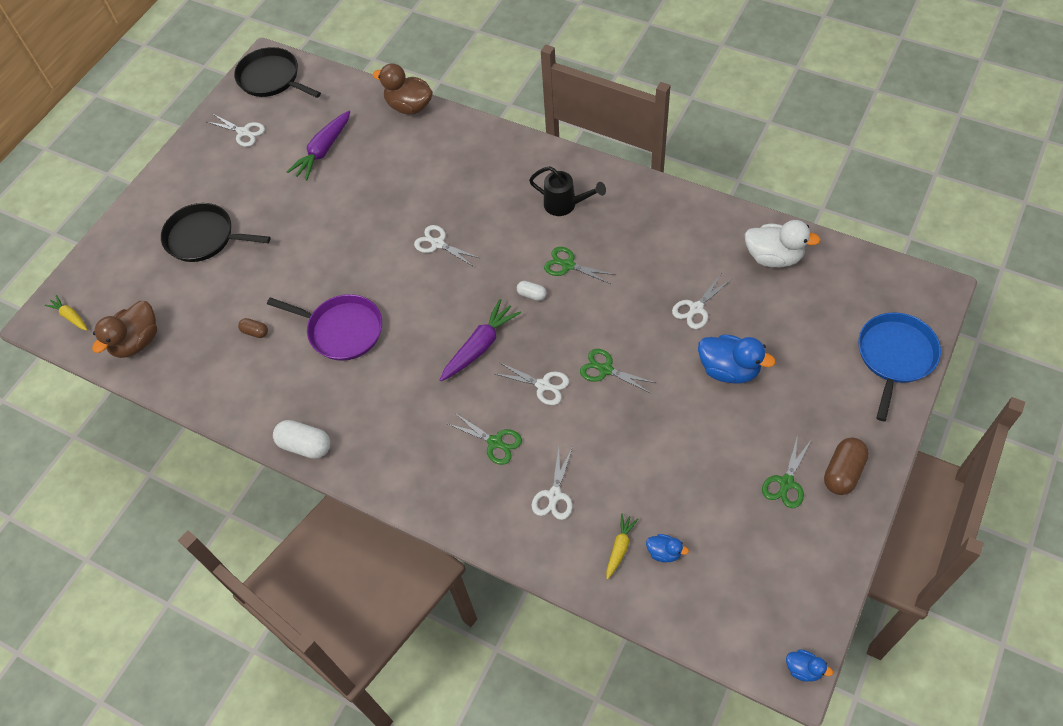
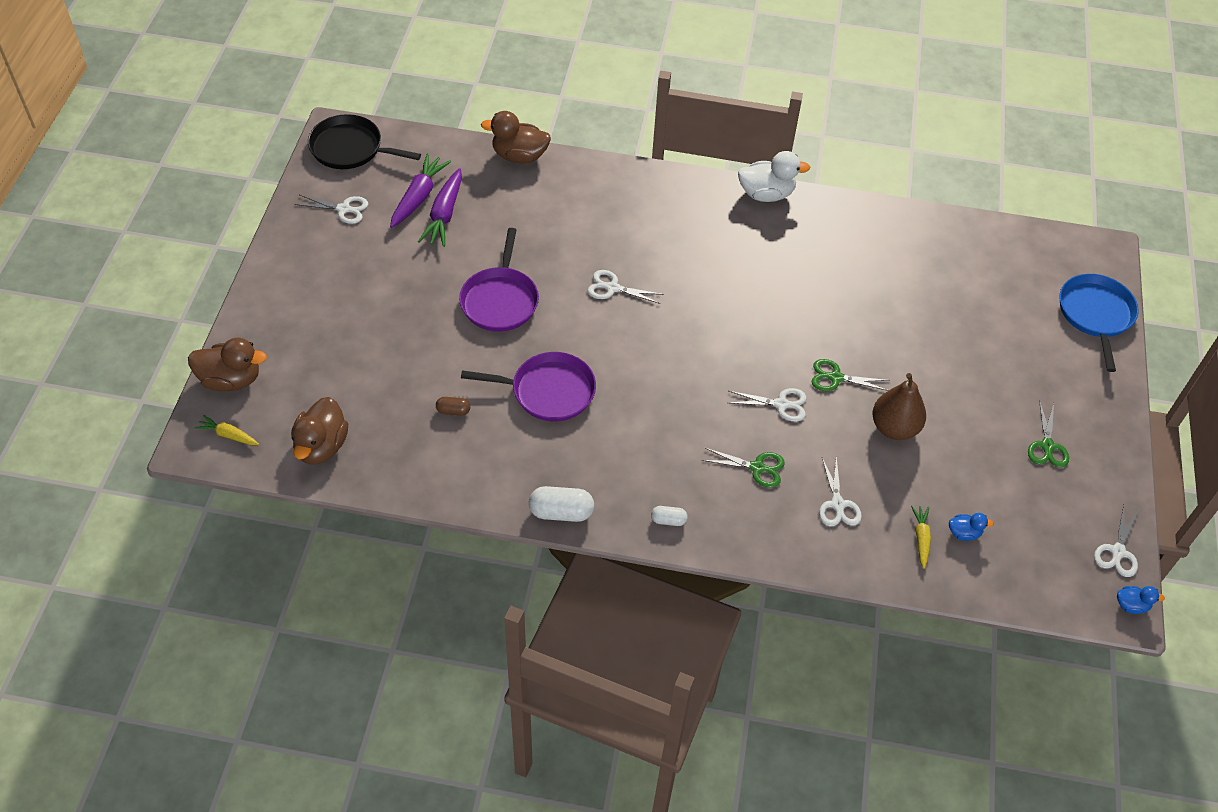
camera: 25 degrees left, 5 degrees down
black pan [161,203,271,262] -> none
purple carrot [440,299,521,381] -> purple carrot moved to [390,154,451,228]
white capsule [517,281,547,301] -> white capsule moved to [651,506,688,526]
black watering can [529,166,606,216] -> none
green scissors [544,247,615,284] -> none
white scissors [672,274,732,329] -> white scissors moved to [1094,505,1138,577]
blue duck [698,334,776,384] -> none
white duck [745,220,821,267] -> white duck moved to [738,151,810,202]
brown capsule [824,437,869,495] -> none
none -> brown duck [188,338,267,391]
none -> purple pan [459,228,539,332]
none -> brown pear [872,373,926,440]

